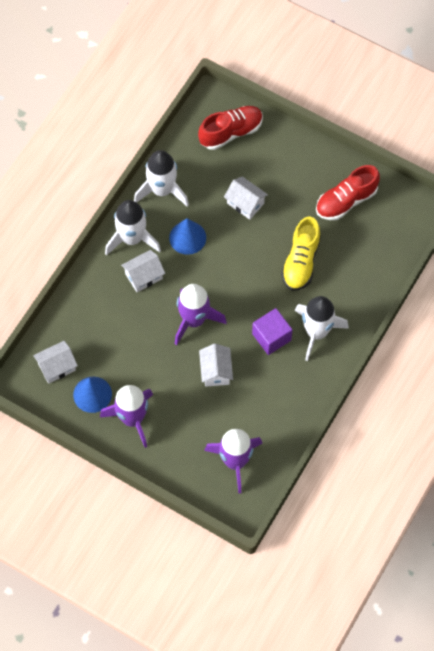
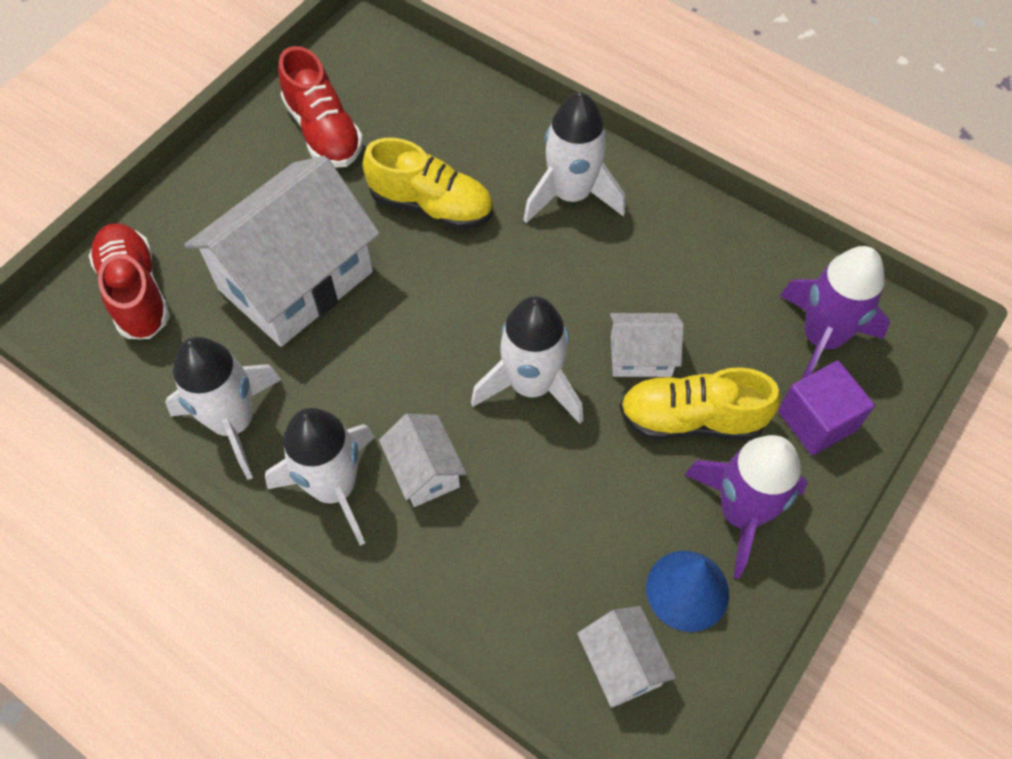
camera: 85 degrees left, 5 degrees down
blue cone [169,218,206,255] -> none
purple rocket [175,284,227,345] -> white rocket [471,296,583,424]
white house [224,177,268,220] -> white house [184,156,380,347], size x2.16
purple cube [252,308,292,355] -> purple cube moved to [778,360,875,455]
none -> yellow shoe [620,367,780,440]

